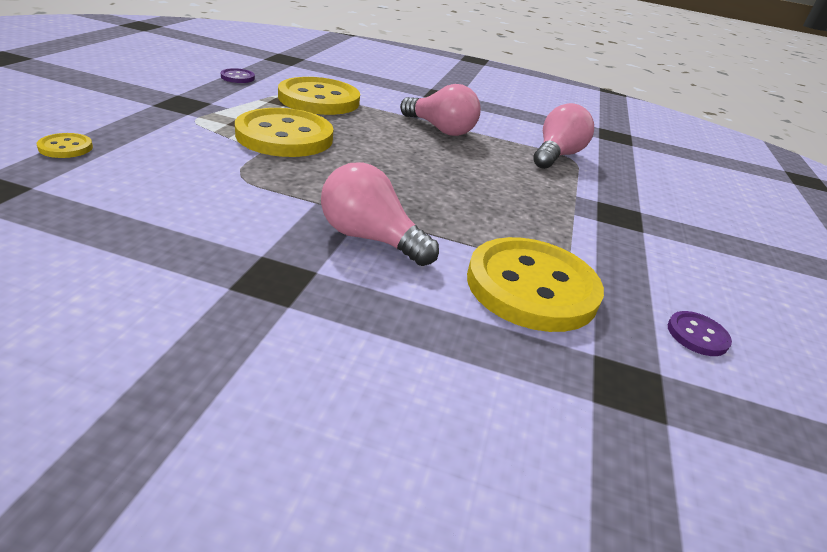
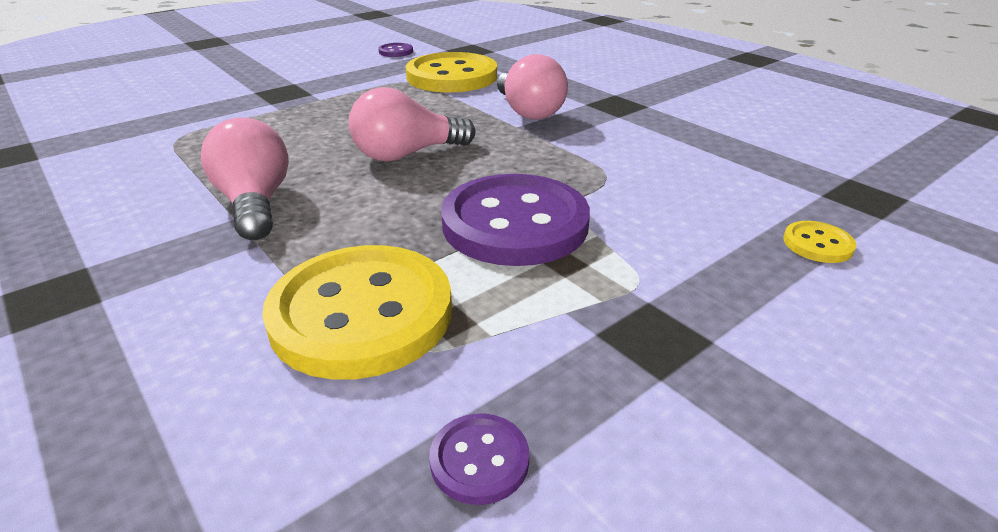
camera: 140 degrees left, 0 degrees up
yellow button [235,108,333,157] -> purple button [441,174,590,266]
pink light bulb [534,103,594,169] -> pink light bulb moved to [349,87,475,162]

